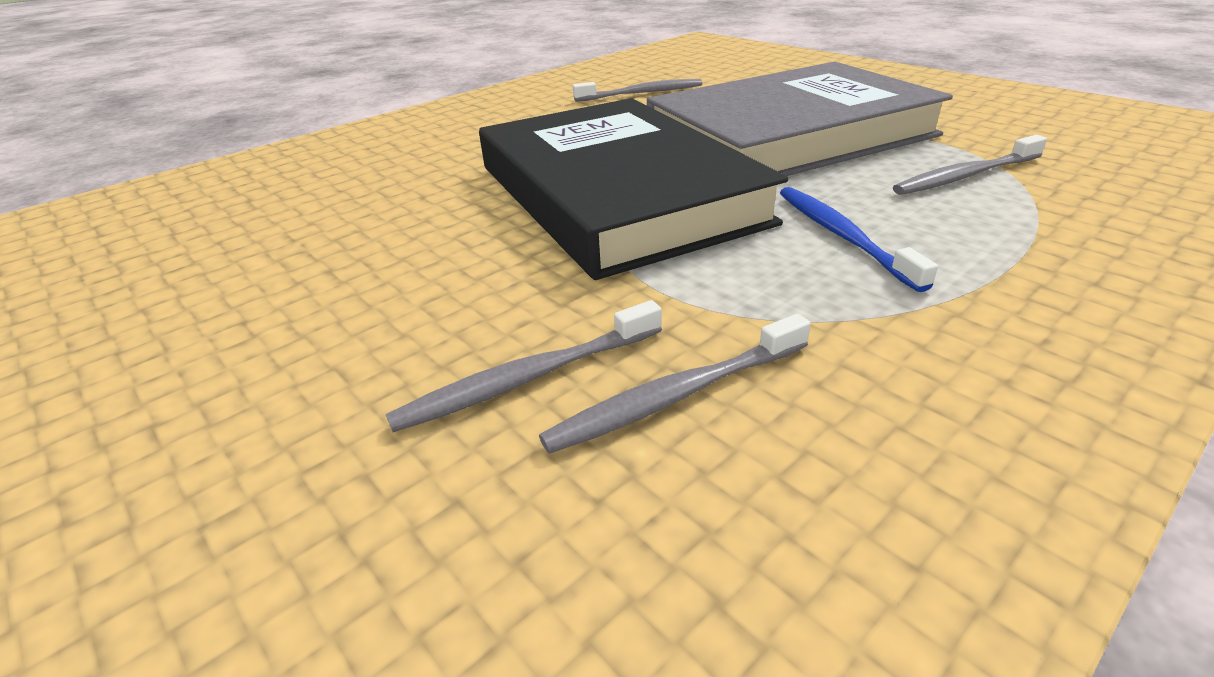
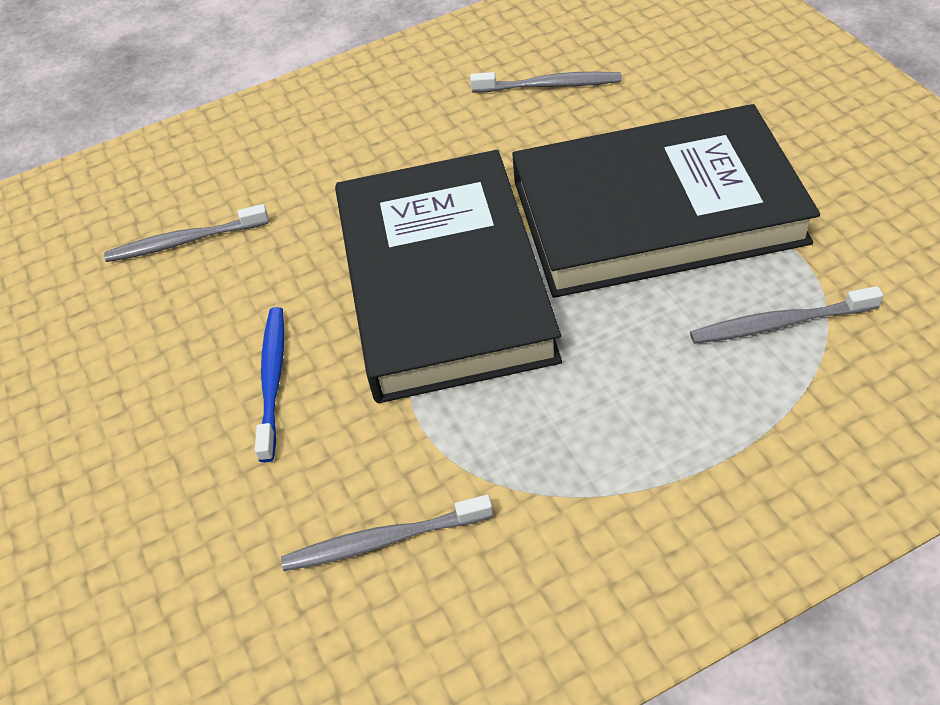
camera: 20 degrees right, 15 degrees up
grey toothbrush [386,300,662,432] -> grey toothbrush moved to [104,204,269,262]
grey book [647,62,953,176] -> black book [512,104,820,298]
blue toothbrush [780,187,938,292] -> blue toothbrush moved to [255,307,284,462]

